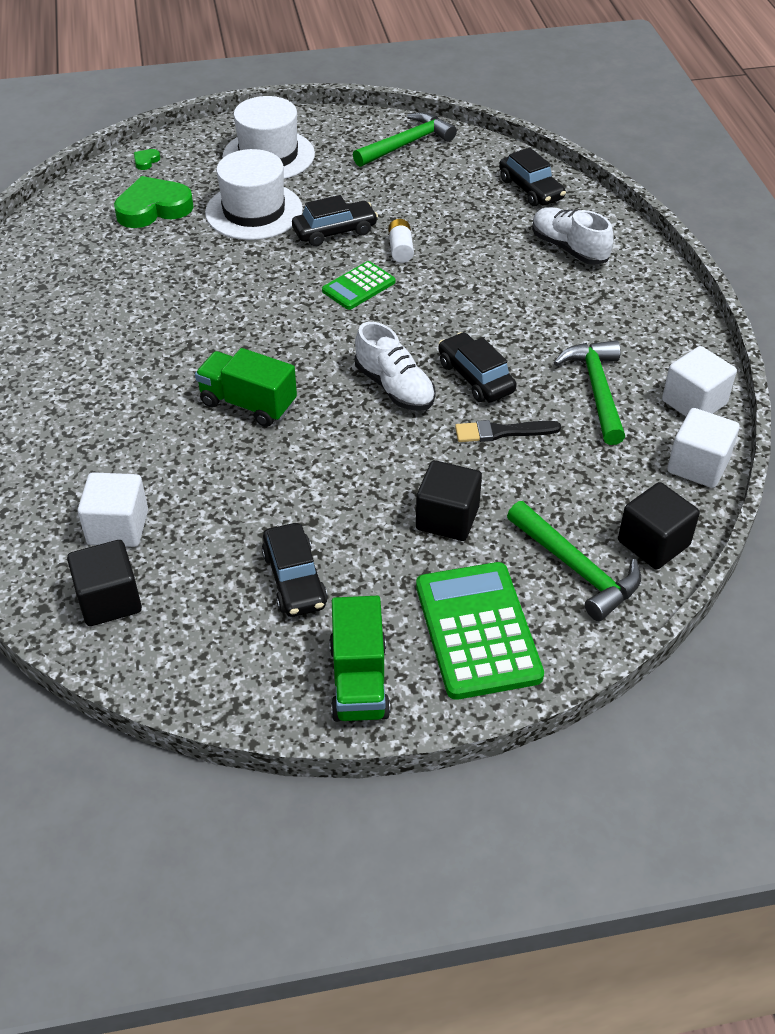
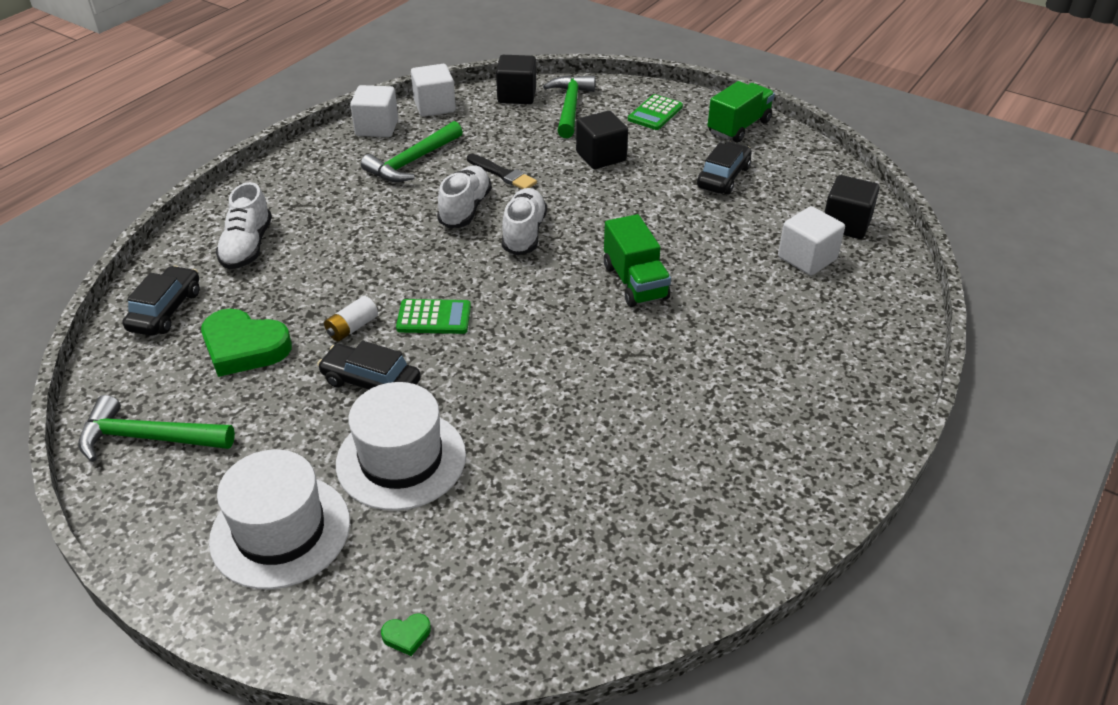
camera: 135 degrees left, 5 degrees down
green heart [114,176,193,228] -> green heart moved to [201,309,292,377]
green calculator [416,562,544,700] -> green calculator [628,94,683,130], size x0.57
black car [438,332,517,402] -> white shoe [437,166,492,228]

